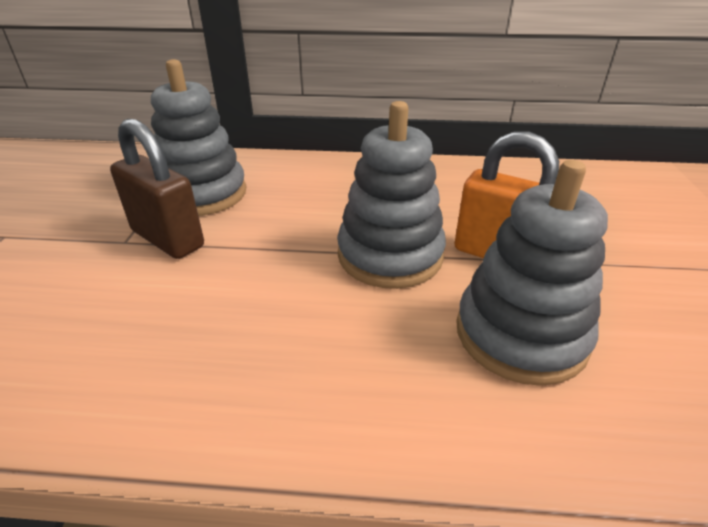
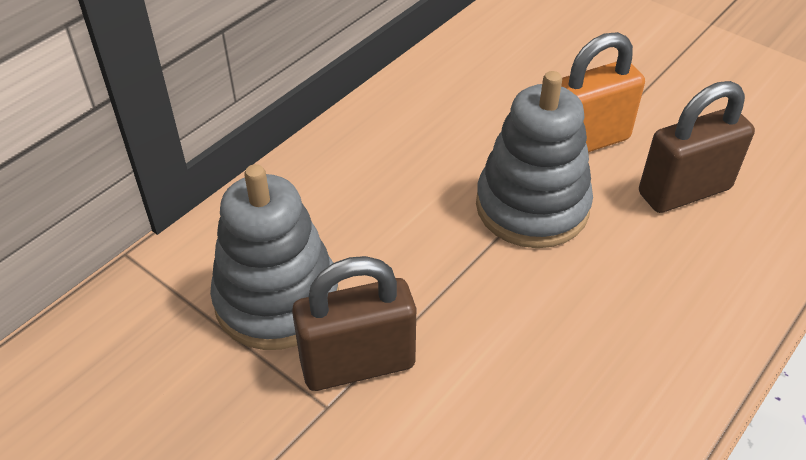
camera: 55 degrees left, 10 degrees up
grey stacking toy [456,160,608,386] -> brown padlock [639,81,755,213]

